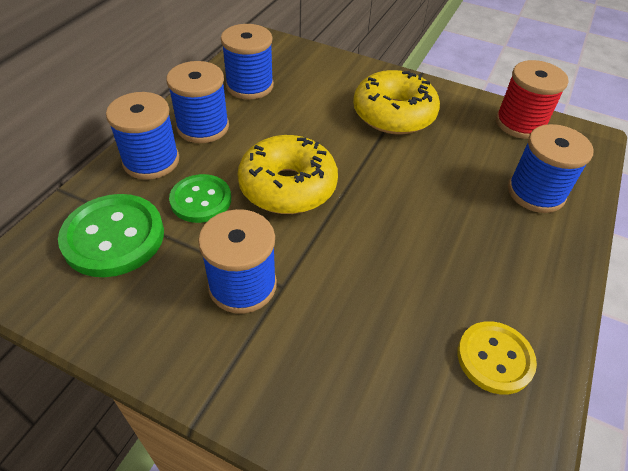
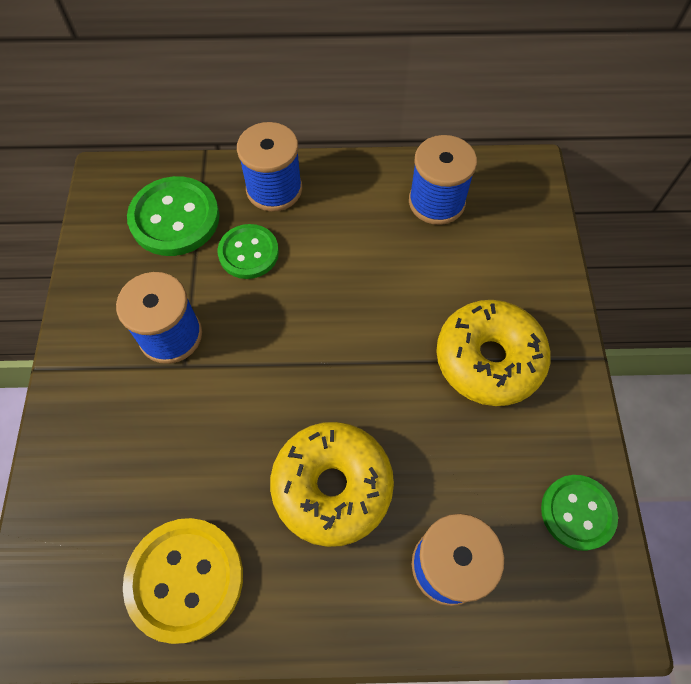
camera: 65 degrees right, 15 degrees up
blue spool [166,61,229,143] -> none
yellow donut [237,135,338,214] -> yellow donut moved to [270,422,394,547]
yellow button [457,321,537,395] -> yellow button [123,518,243,644], size x1.52
red spool [496,60,569,139] -> green button [541,475,618,551]

